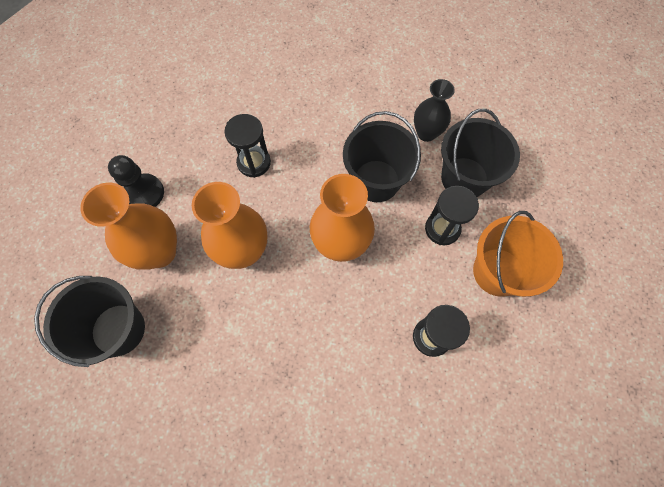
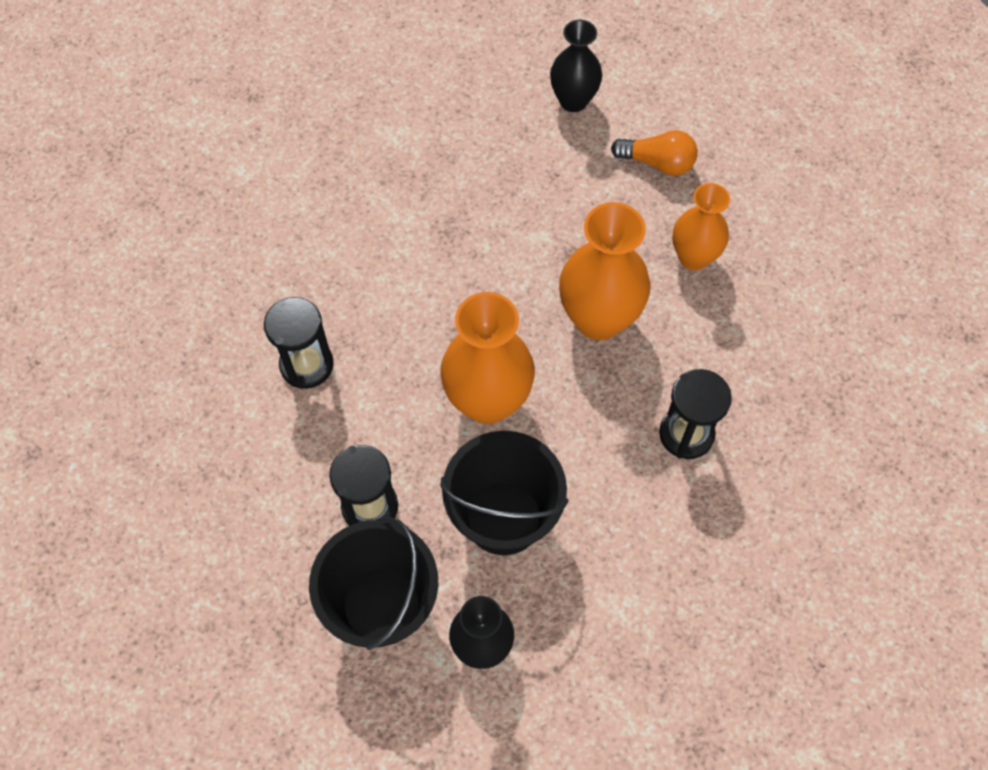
camera: 145 degrees right, 5 degrees down
black bucket [34,276,145,367] -> orange light bulb [611,130,698,176]
orange vase [80,183,177,269] -> orange vase [673,183,730,270], size x0.64
black pawn [108,155,164,207] -> none
orange bucket [473,211,563,297] -> none
none -> black vase [550,20,602,112]

